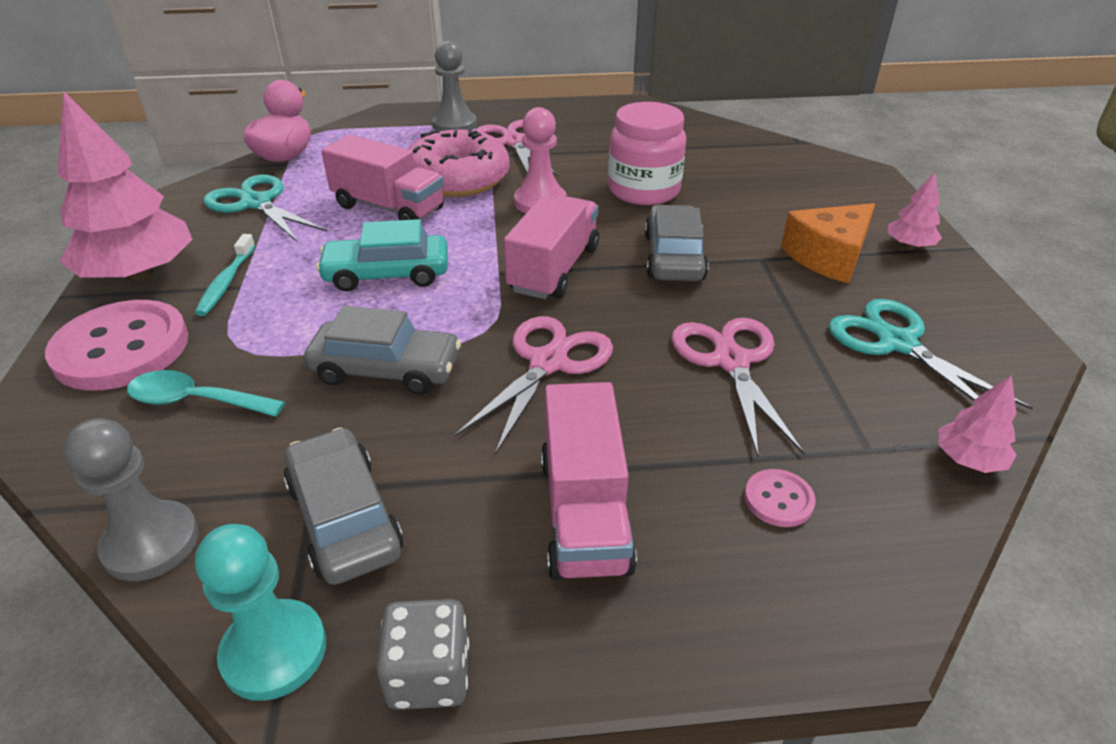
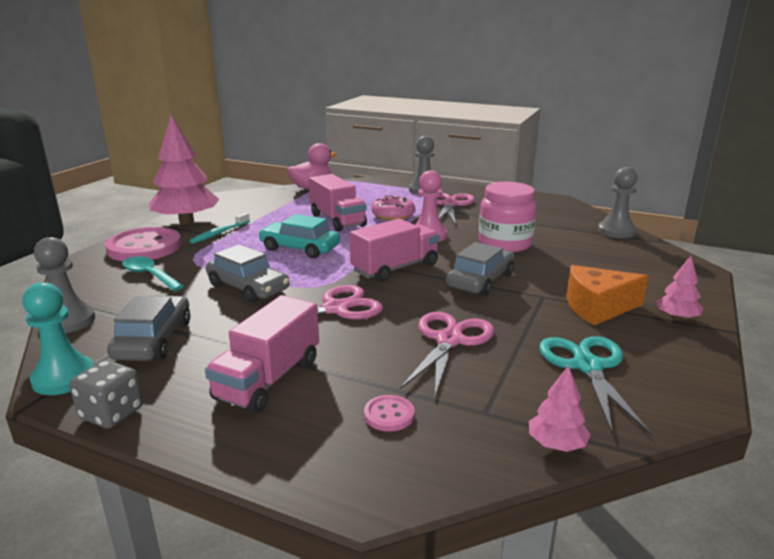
camera: 30 degrees right, 15 degrees down
turquoise scissors [203,175,328,242] -> none
pink donut [408,129,510,197] -> pink donut [371,195,415,221], size x0.63
none -> grey pawn [598,167,638,238]

